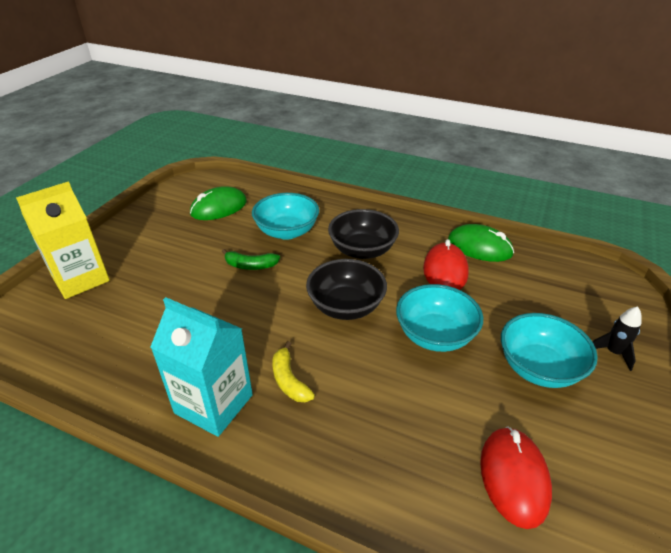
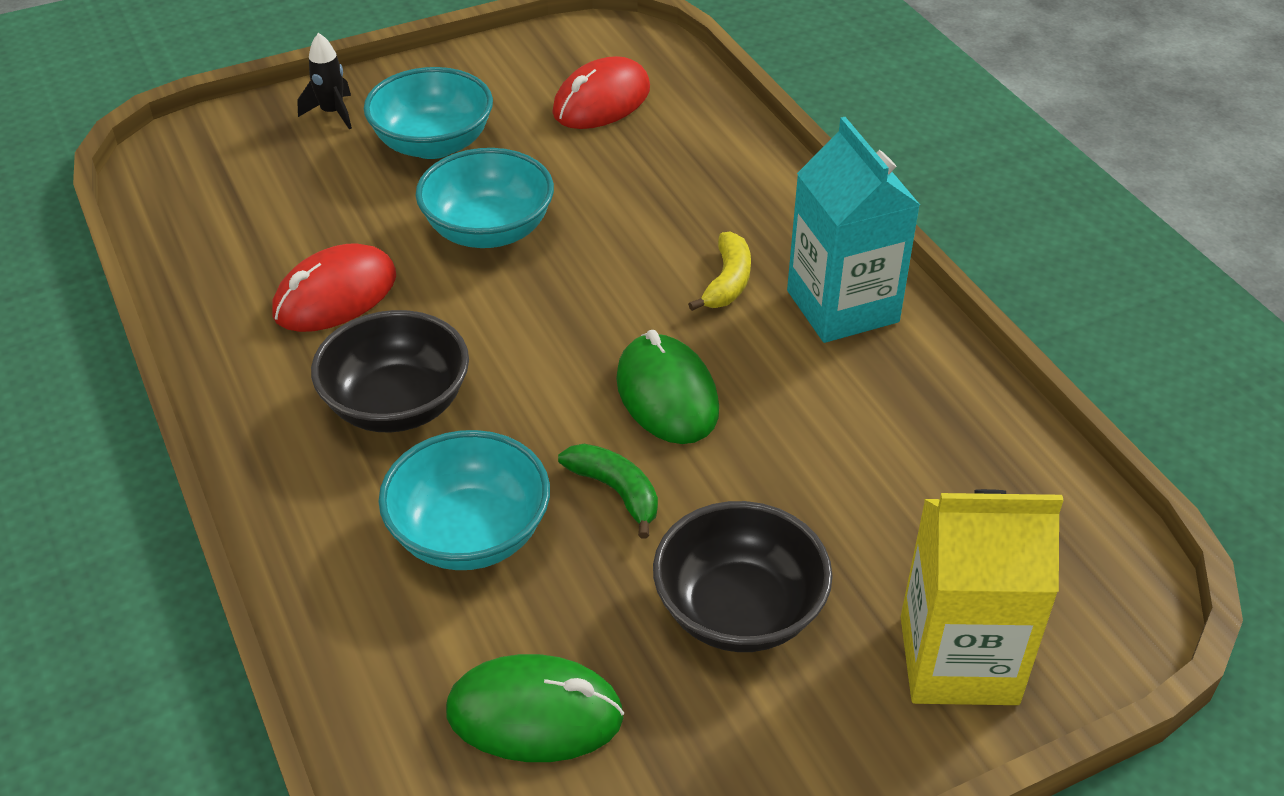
camera: 140 degrees left, 5 degrees up
black bowl [306,259,387,320] -> black bowl moved to [653,501,833,652]
green mouse [448,224,514,262] -> green mouse moved to [616,330,719,444]

